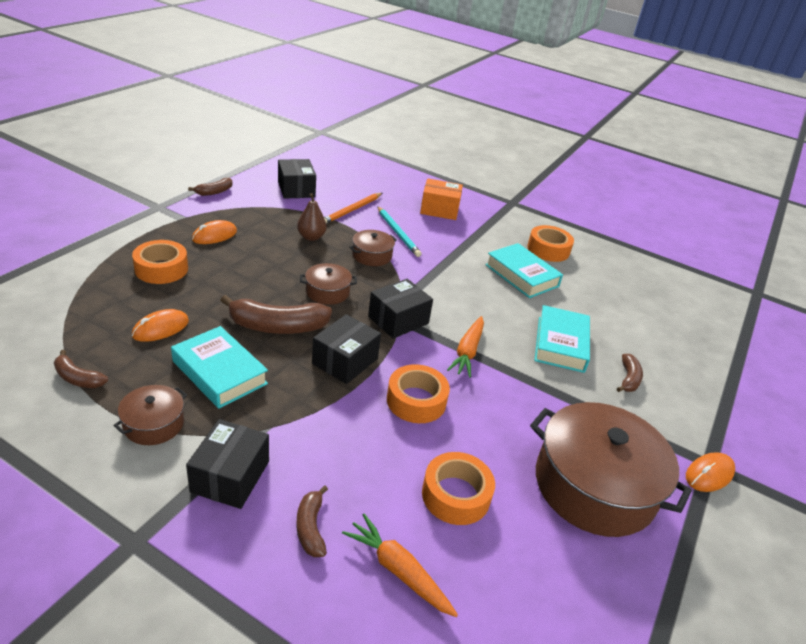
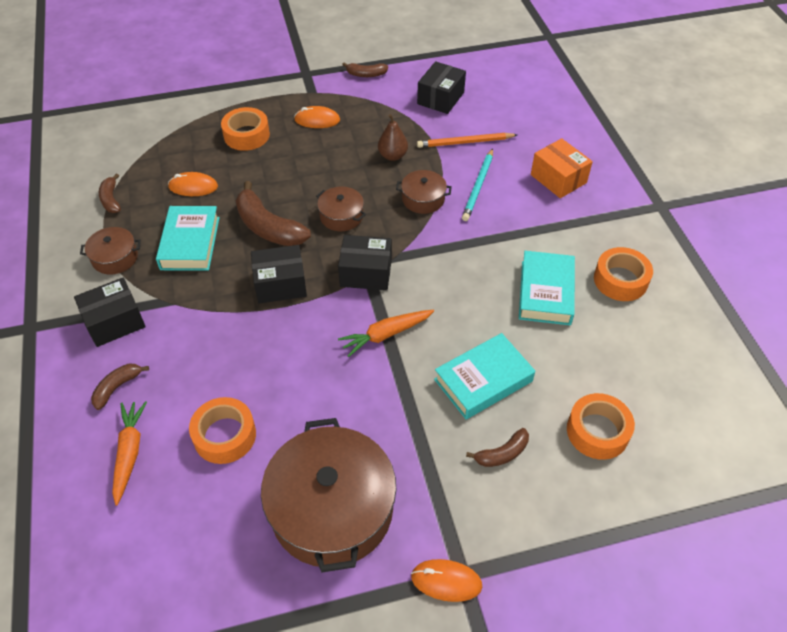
camera: 50 degrees right, 15 degrees up
orange tape [387,364,450,423] -> orange tape moved to [567,393,635,460]

